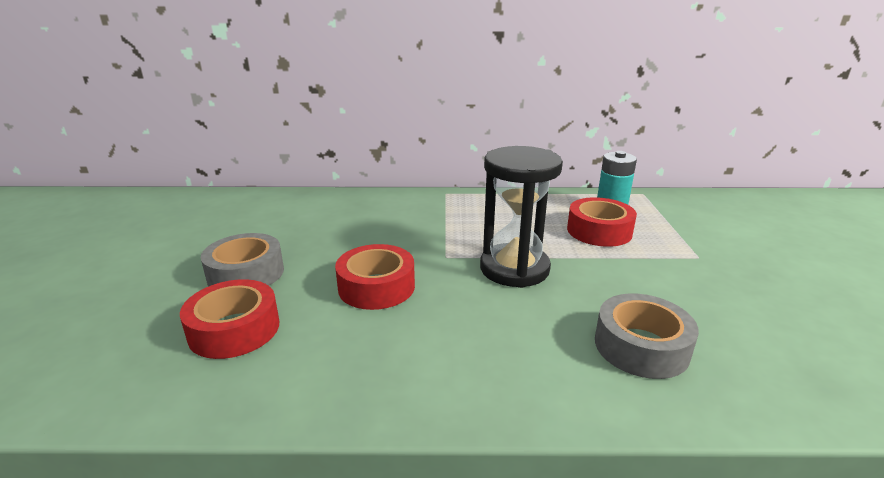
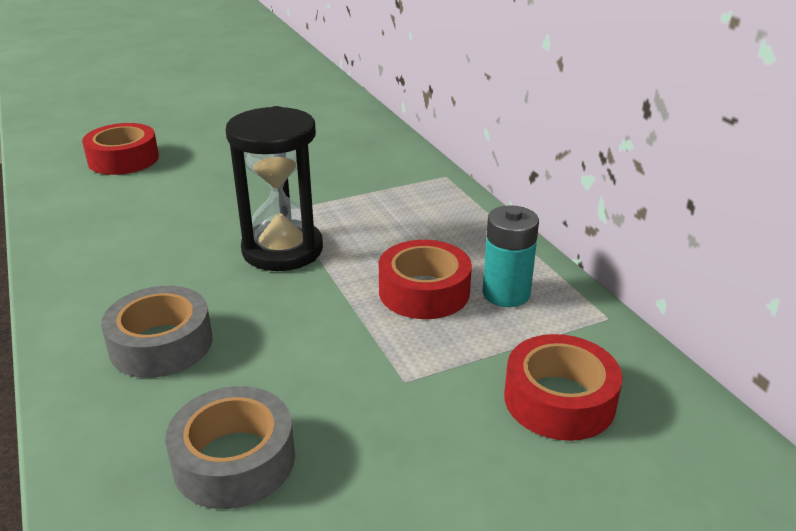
camera: 65 degrees right, 5 degrees up
grey tape [201,233,284,286] -> grey tape moved to [165,386,295,509]
red tape [335,244,415,310] -> red tape moved to [504,334,622,441]

